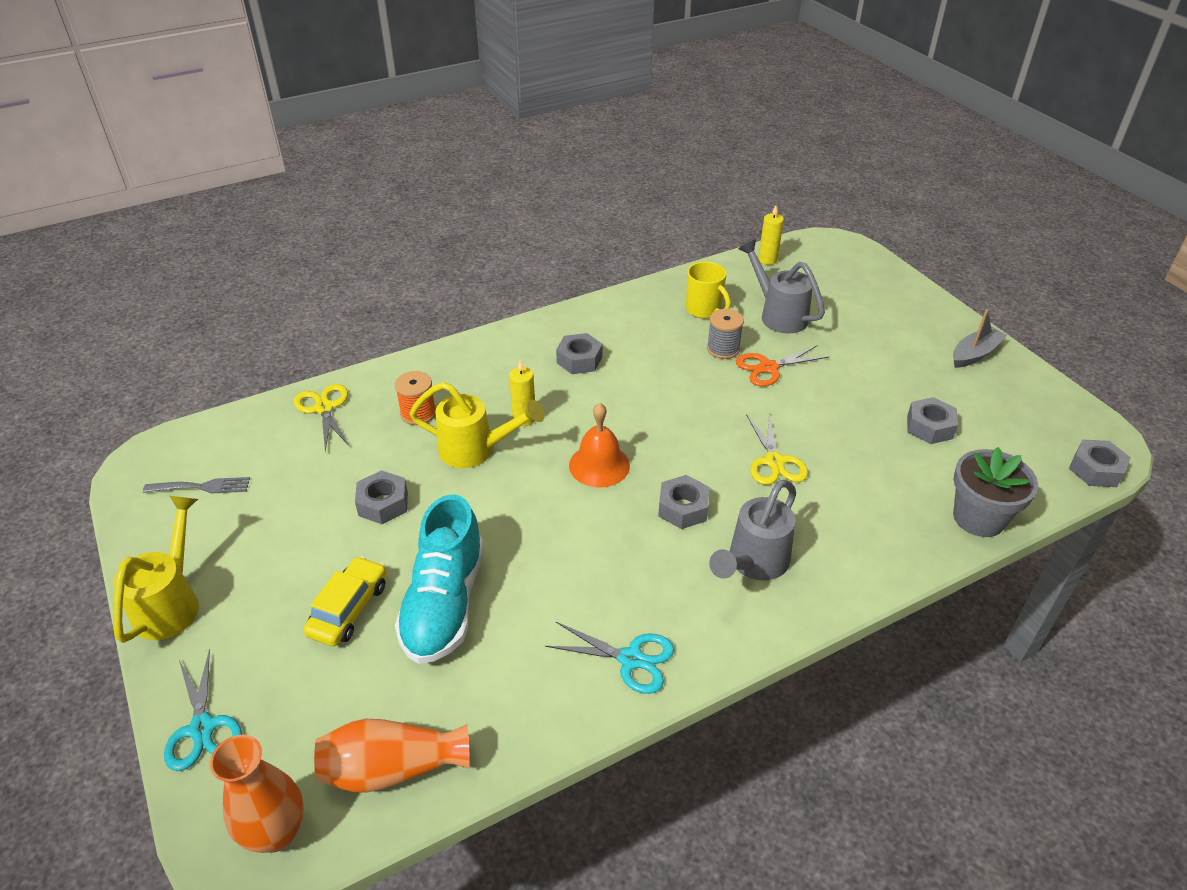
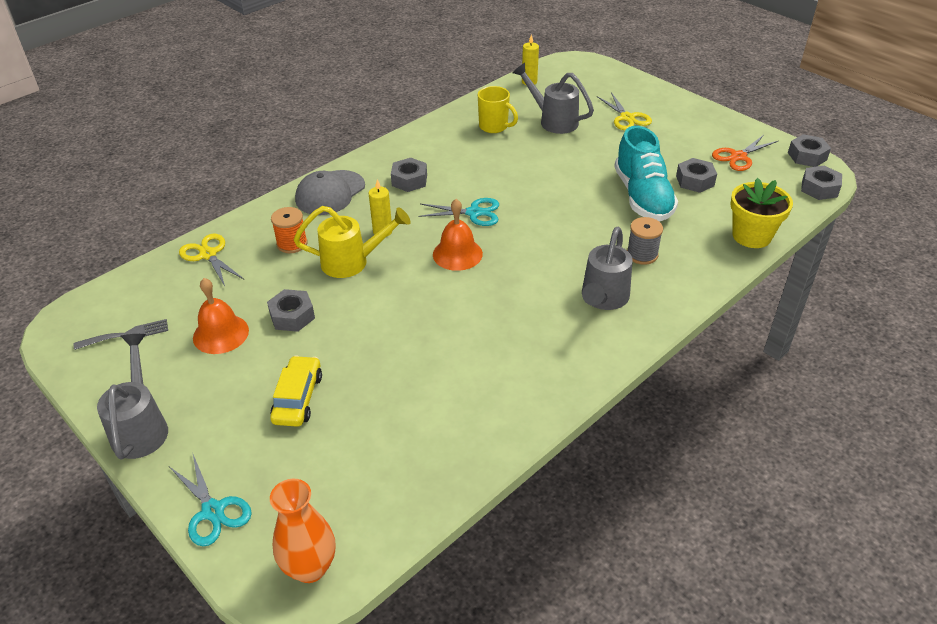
camera: 15 degrees left, 0 degrees up
yellow watering can [113,496,199,643] -> grey watering can [97,334,168,460]
orange vase [314,719,470,793] -> none
turquoise shoe [395,494,484,664] -> turquoise shoe moved to [614,126,678,221]
turquoise scissors [545,622,674,694] -> turquoise scissors moved to [418,198,499,226]
grey nut [658,475,709,529] -> grey nut moved to [788,134,831,167]
grey spool [707,309,744,359] -> grey spool moved to [627,217,663,265]
orange scissors [736,345,830,386] -> orange scissors moved to [712,135,778,171]
yellow scissors [746,412,808,485] -> yellow scissors moved to [597,92,652,130]
grey boat [953,309,1007,368] -> none
grey flower pot [953,447,1038,537] -> yellow flower pot [730,178,793,248]
none -> orange bell [193,278,249,354]
none -> grey cap [295,170,365,215]

